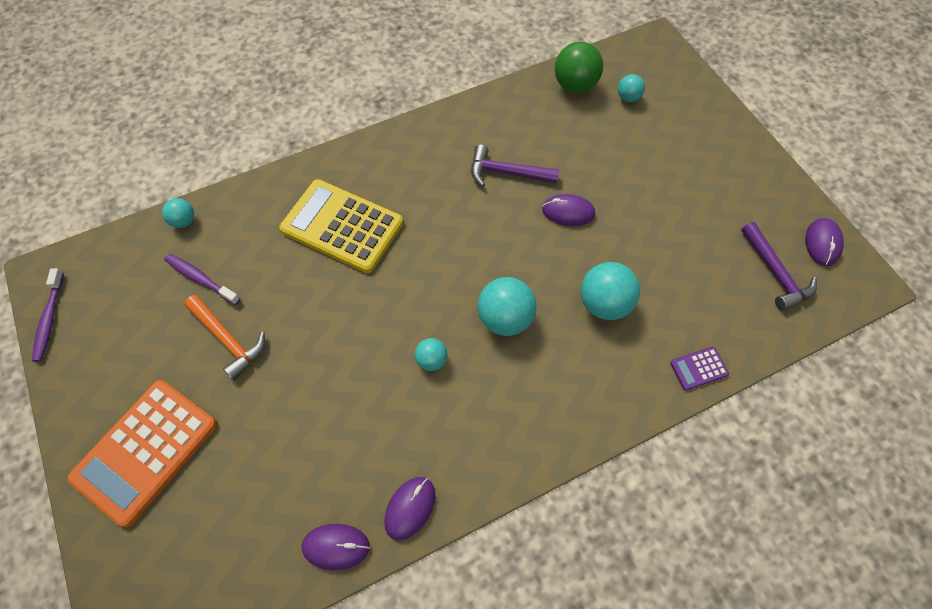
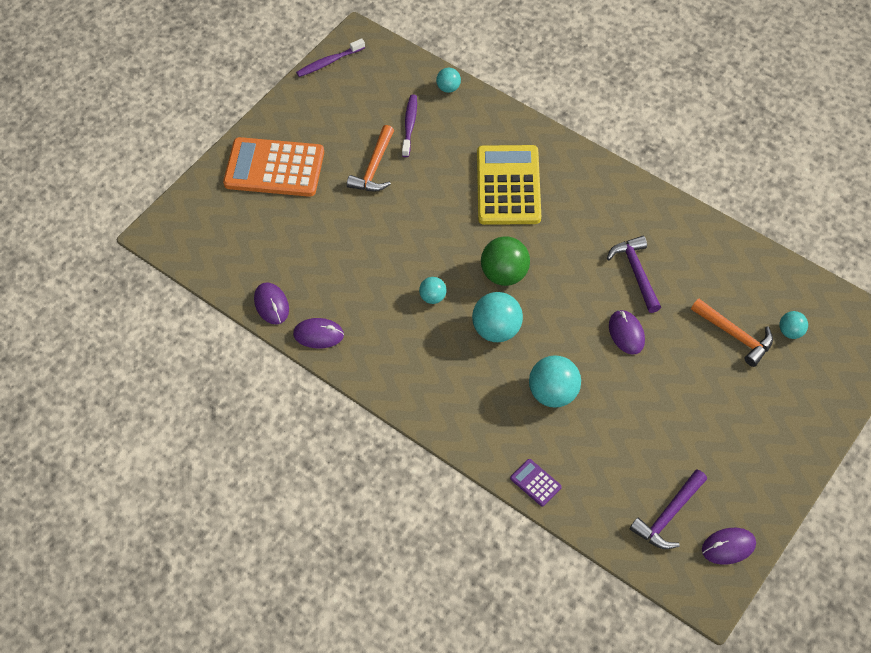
camera: 65 degrees right, 5 degrees down
green ball [555,42,603,93] -> green ball moved to [481,236,530,286]
none -> orange hammer [691,299,773,367]

